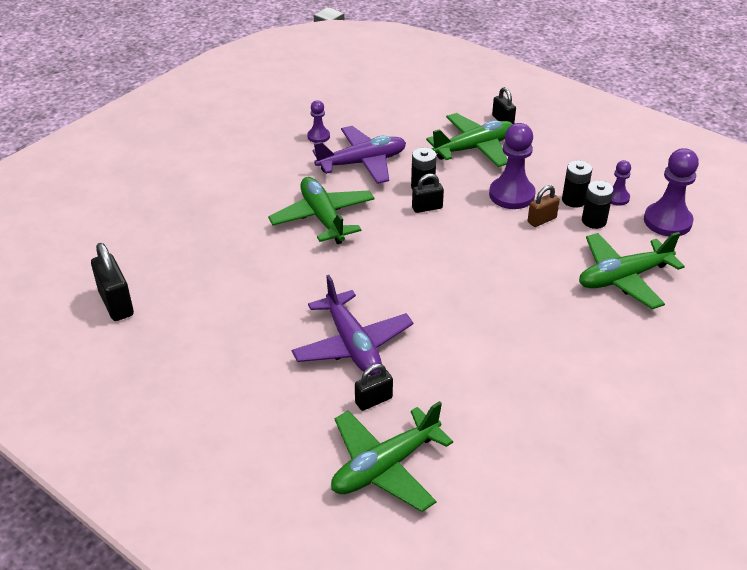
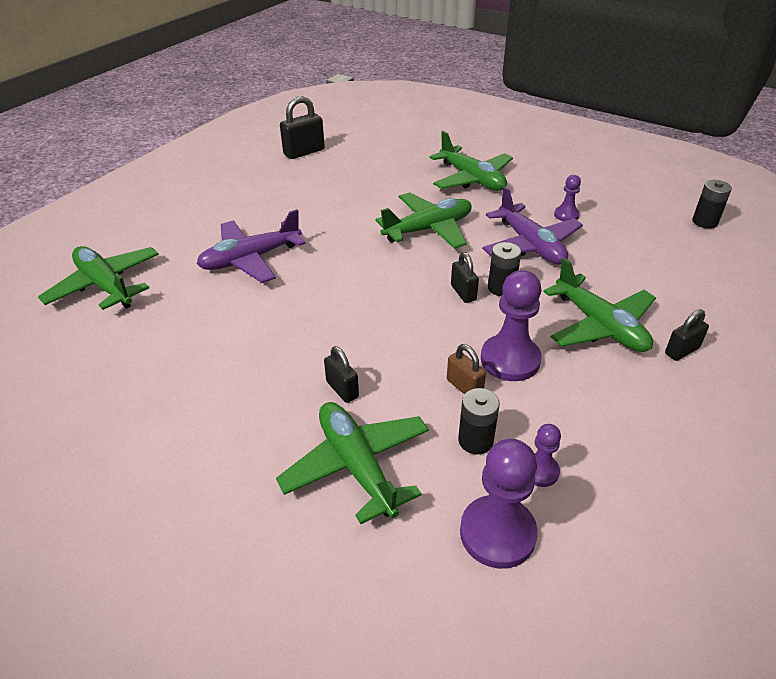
camera: 85 degrees right, 0 degrees up
black padlock [355,364,393,411] -> black padlock moved to [324,346,359,403]
black battery [562,160,592,208] -> black battery moved to [692,180,732,229]
none -> green plane [430,131,513,190]

